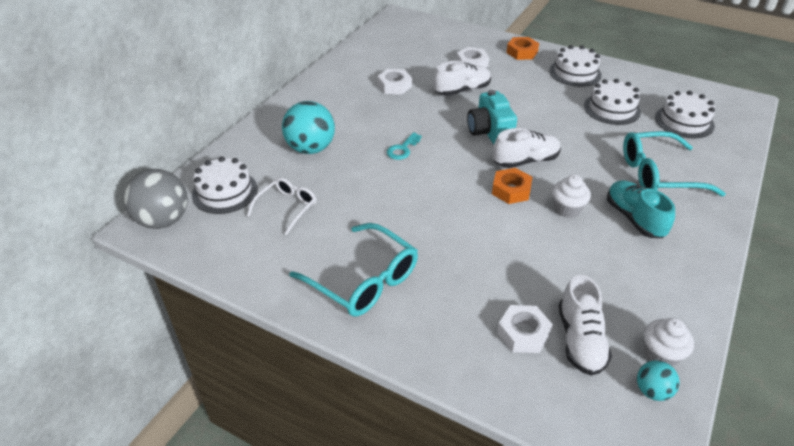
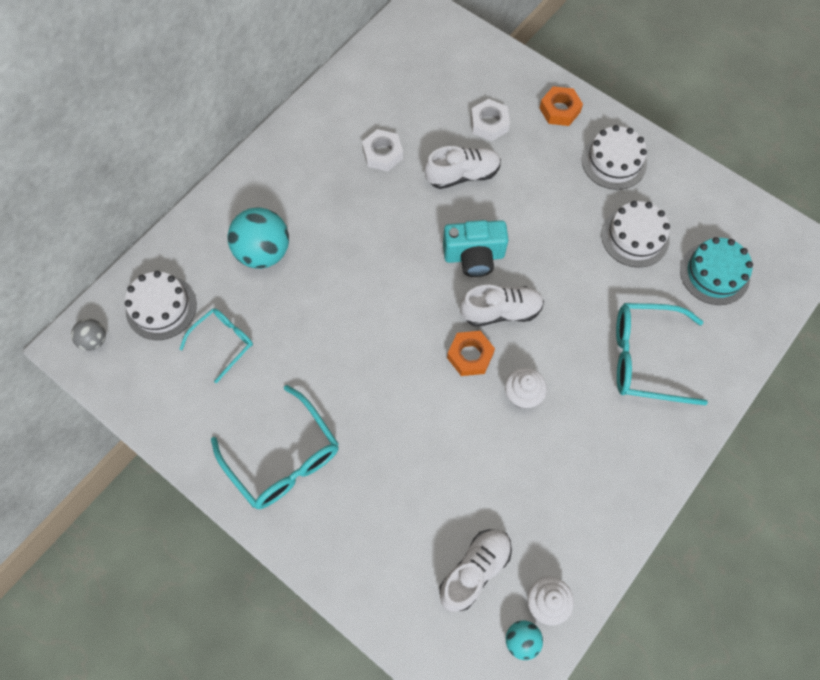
camera: 10 degrees right, 25 degrees up
grey ball [123,169,188,229] -> grey ball [71,319,106,351], size x0.52
white glasses [247,178,316,235] -> turquoise glasses [179,308,253,383]
turquoise key [387,132,422,160] -> none
turquoise camera [467,90,517,145] -> turquoise camera turned 90 degrees counterclockwise [443,220,509,277]
white nut [497,305,553,353] -> none
white shoe [559,275,612,376] -> white shoe turned 150 degrees counterclockwise [439,529,512,612]
turquoise shoe [607,180,675,238] -> none
white cake [655,91,715,138] -> turquoise cake [680,237,753,305]

